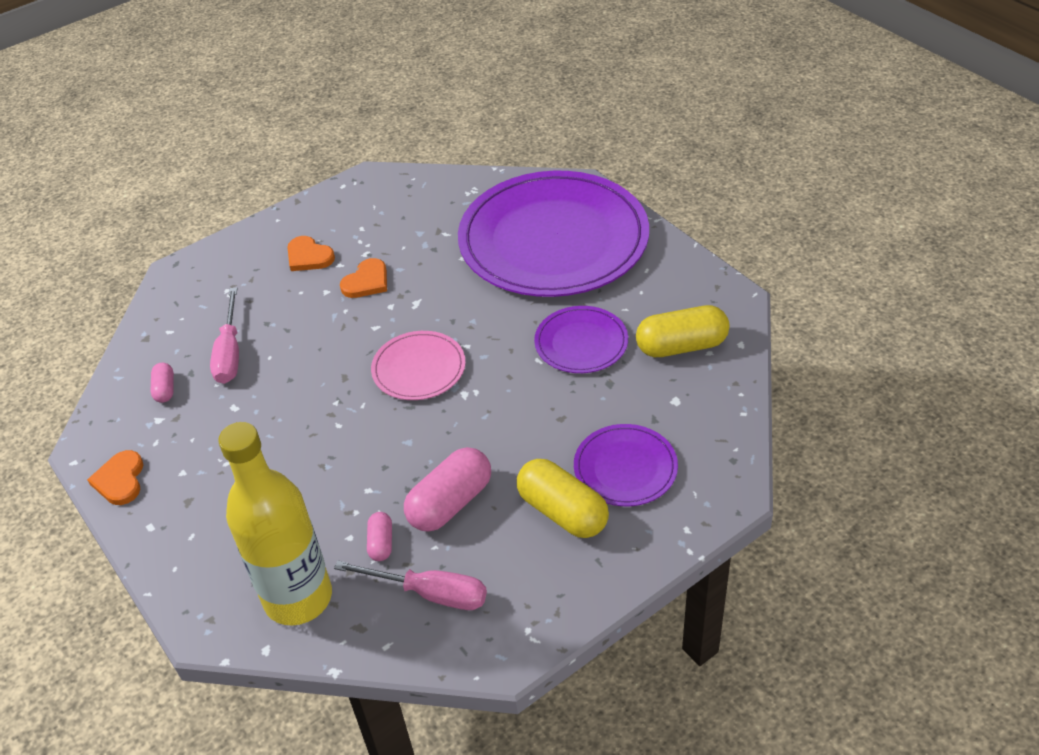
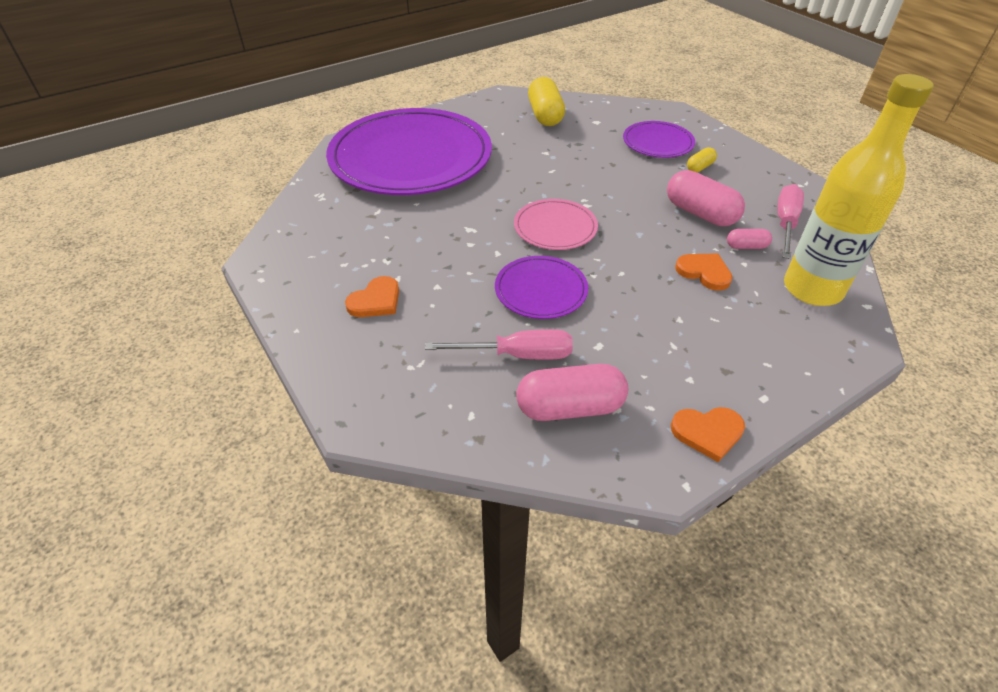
camera: 90 degrees left, 0 degrees up
pink capsule [151,363,174,403] -> pink capsule [517,364,628,421], size x1.97
orange heart [340,258,387,298] -> orange heart moved to [675,254,733,291]
yellow capsule [517,459,609,538] -> yellow capsule [687,147,717,172], size x0.51
purple plate [534,306,628,373] -> purple plate moved to [495,256,588,319]

